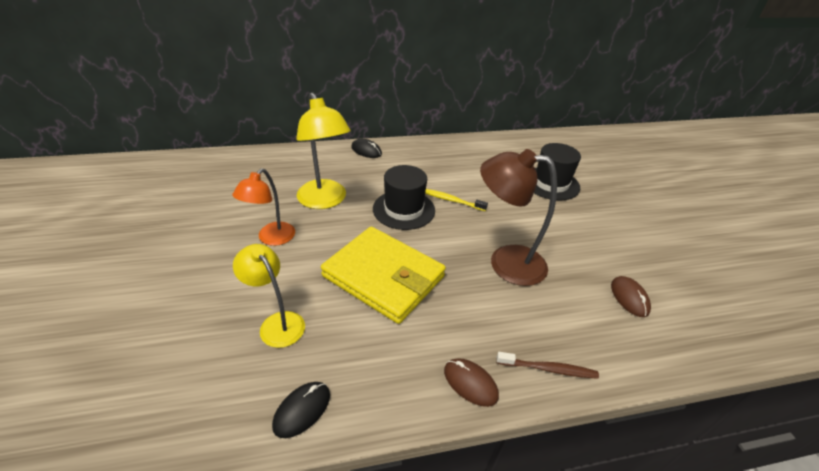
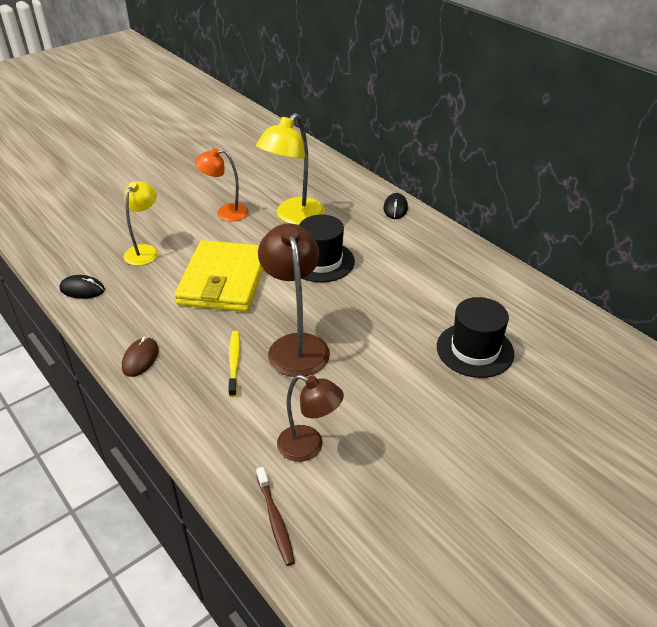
camera: 65 degrees right, 0 degrees up
yellow toothbrush [425,189,488,211] -> yellow toothbrush moved to [228,331,240,397]
brown toothbrush [497,352,599,379] -> brown toothbrush moved to [256,467,295,566]
brown mouse [611,276,651,317] -> brown lamp [277,375,344,462]

